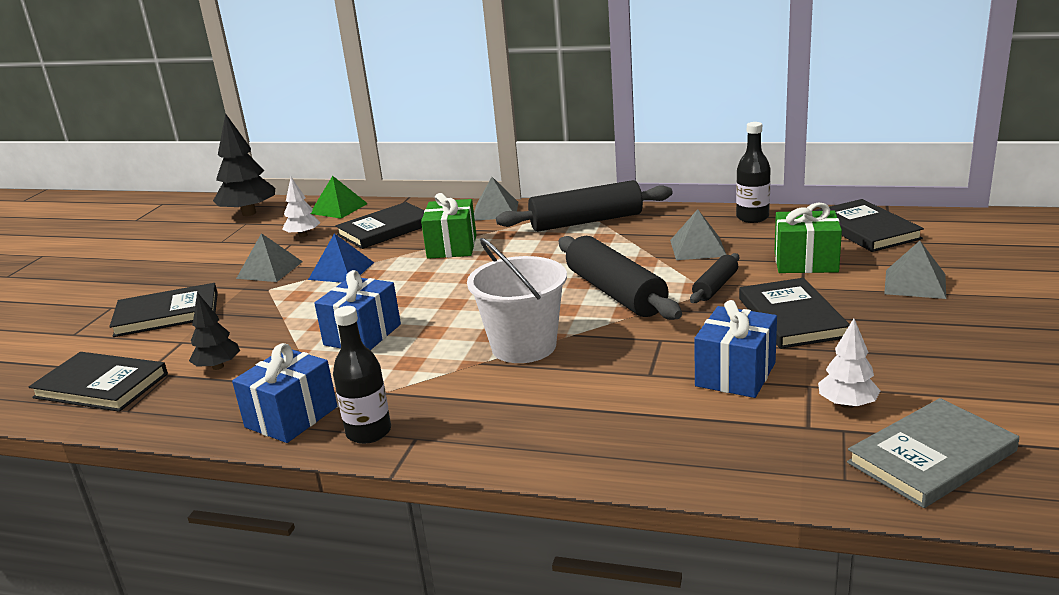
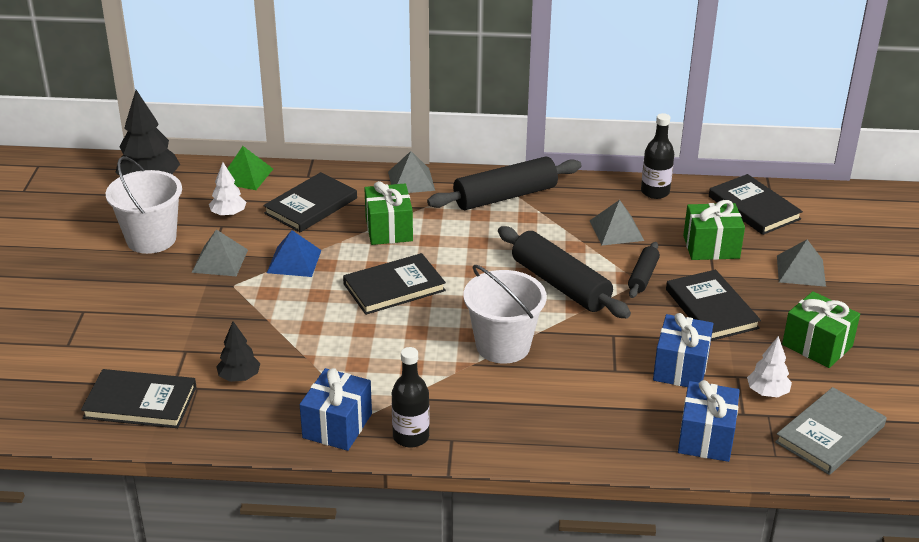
camera: 15 degrees left, 10 degrees up
black book [109,283,218,337] -> black book moved to [343,253,446,315]
blue gift [314,270,401,350] -> blue gift moved to [678,380,740,462]
none -> white bucket [105,156,182,254]
none -> green gift [782,291,860,368]

